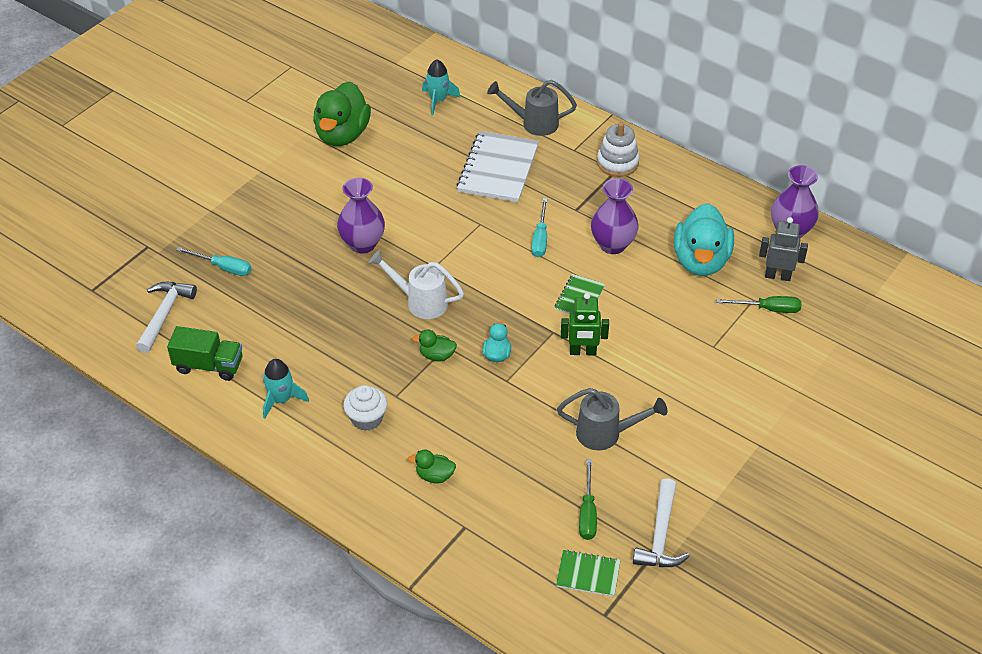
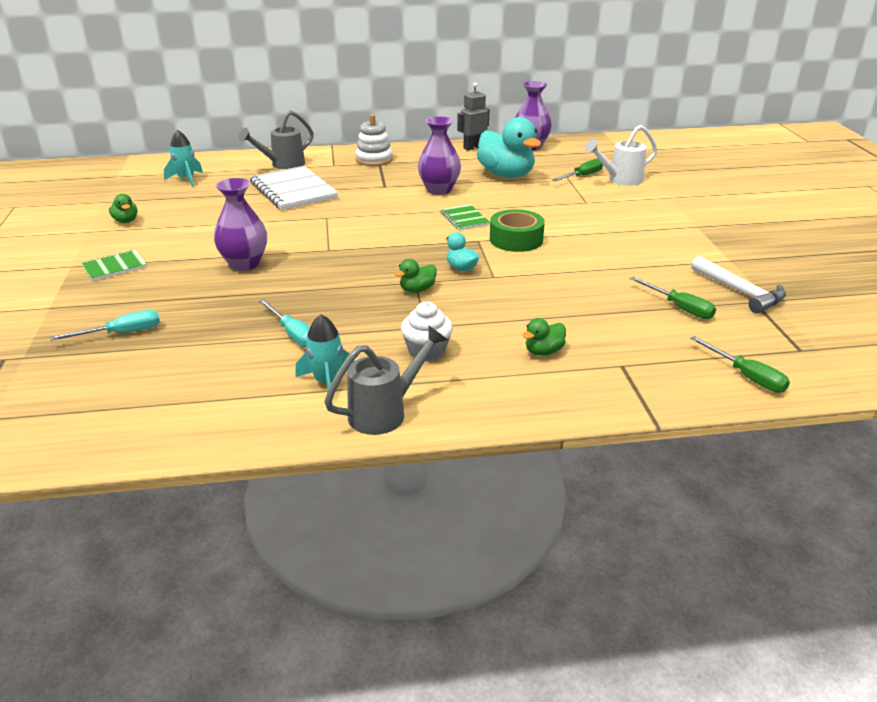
camera: 45 degrees left, 15 degrees down
white hammer [136,282,197,353] -> none
green truck [167,326,242,381] -> none
green duck [313,82,371,146] -> green duck [109,194,138,223], size x0.45
white watering can [369,250,464,319] -> white watering can moved to [585,125,657,186]
turquoise screwdriver [531,198,547,257] -> turquoise screwdriver moved to [259,299,310,347]
green notebook [556,550,621,597] -> green notebook moved to [82,250,147,281]
grey watering can [557,388,667,450] -> grey watering can moved to [324,326,447,435]
green robot [561,293,609,355] -> green tape [490,209,545,252]
grey robot [759,217,808,281] -> grey robot moved to [457,82,490,151]
none -> green screwdriver [690,336,790,393]

